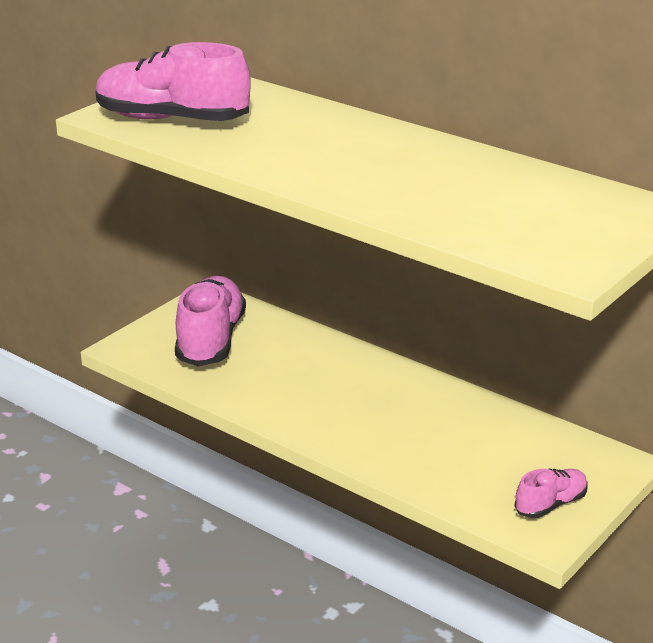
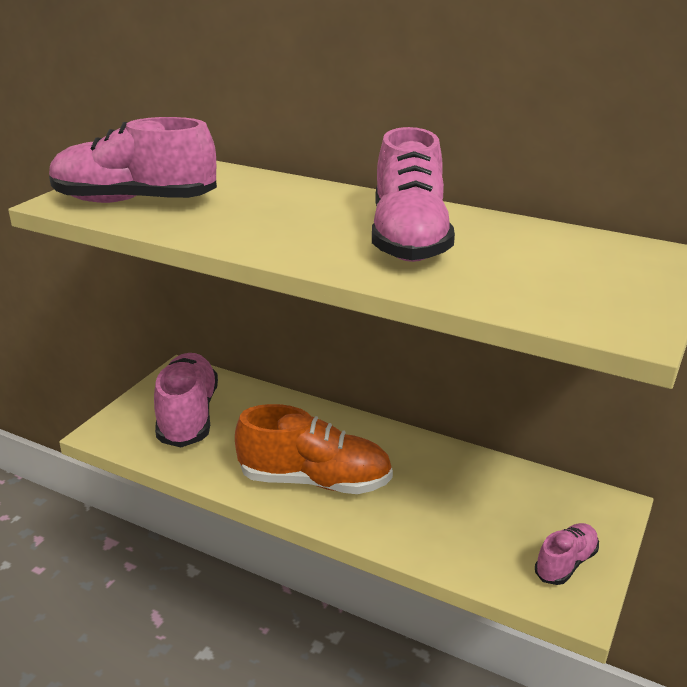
camera: 10 degrees left, 0 degrees up
none -> orange shoe [235,404,393,494]
none -> pink shoe [372,127,455,262]

